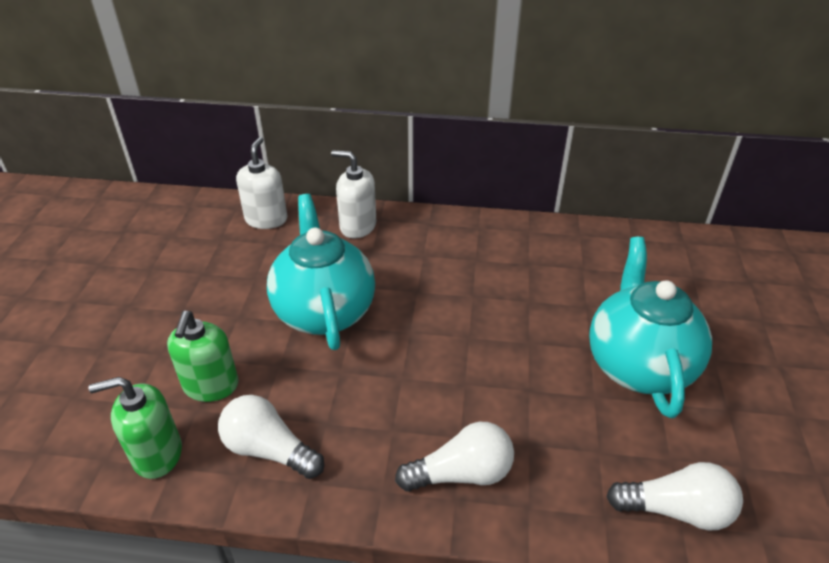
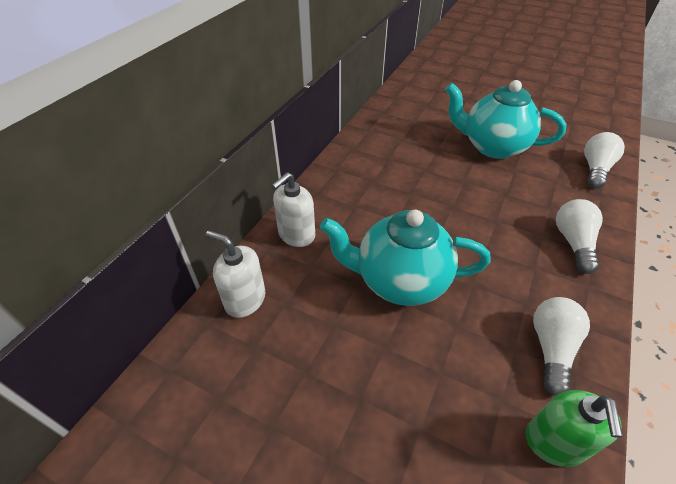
camera: 70 degrees left, 5 degrees up
green soap dispenser [167,311,239,402] -> none
white light bulb [218,395,324,479] -> white light bulb turned 150 degrees clockwise [533,297,590,396]

